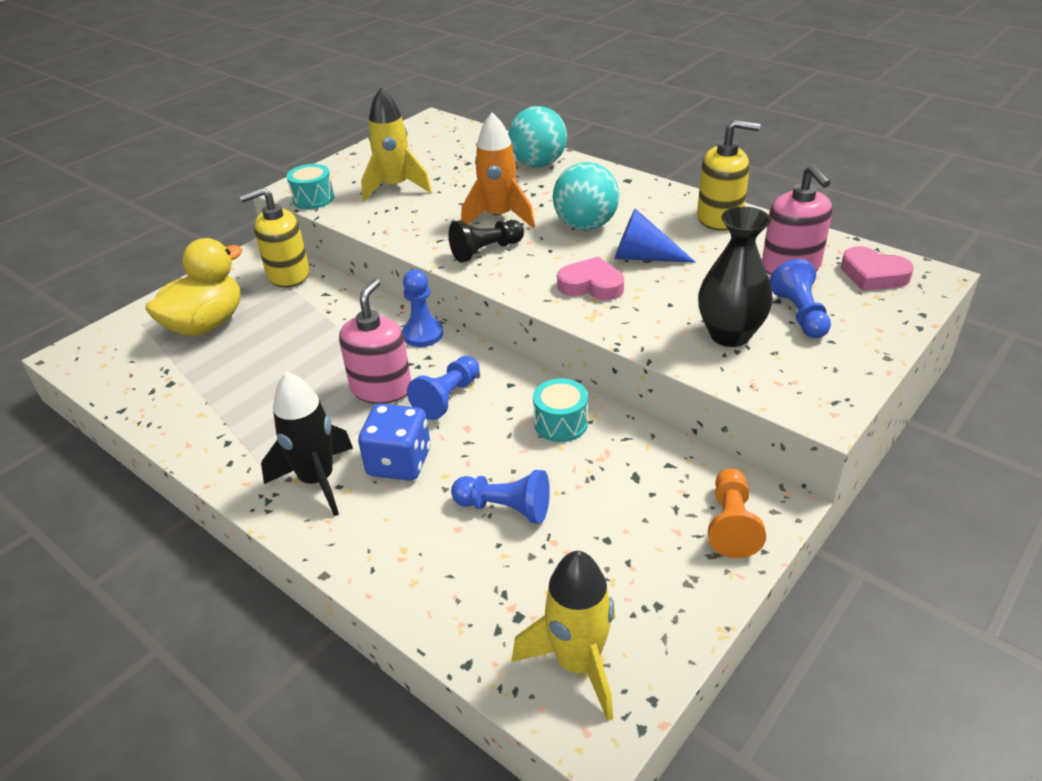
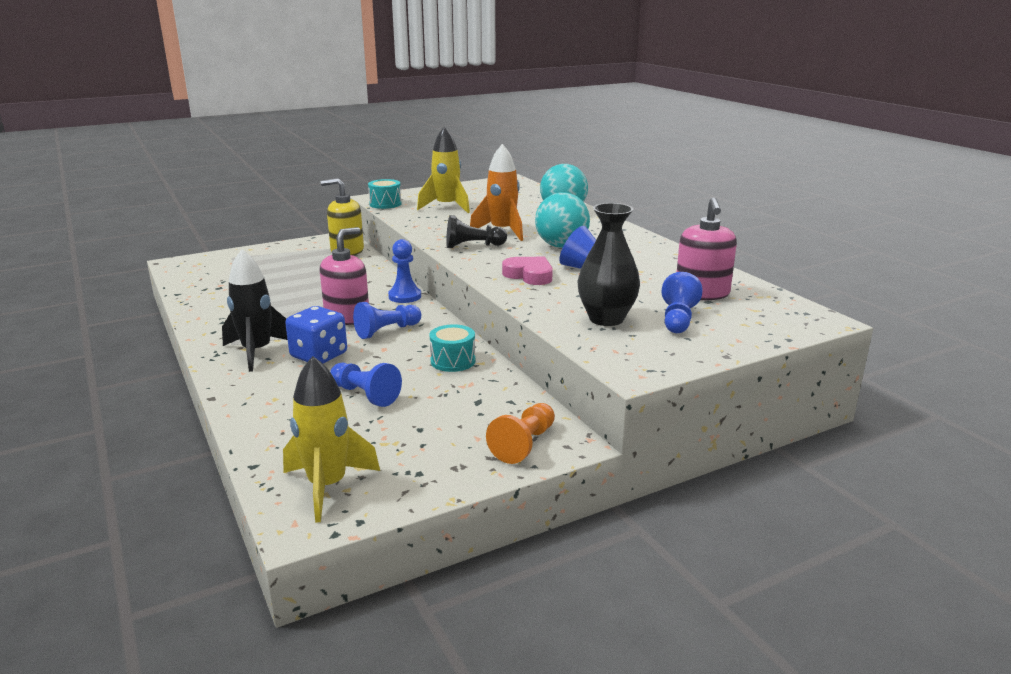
camera: 20 degrees right, 15 degrees down
yellow duck [145,238,242,336] -> none
yellow soap dispenser [697,120,760,231] -> none
pink heart [841,246,914,291] -> none

